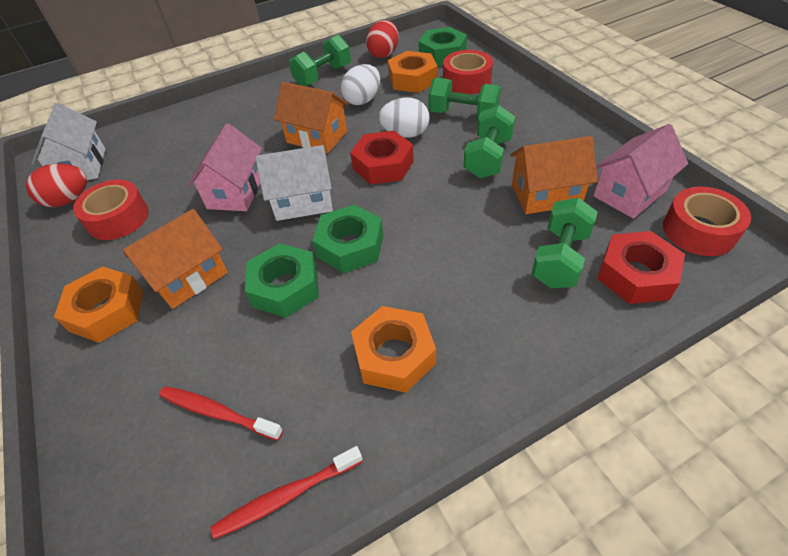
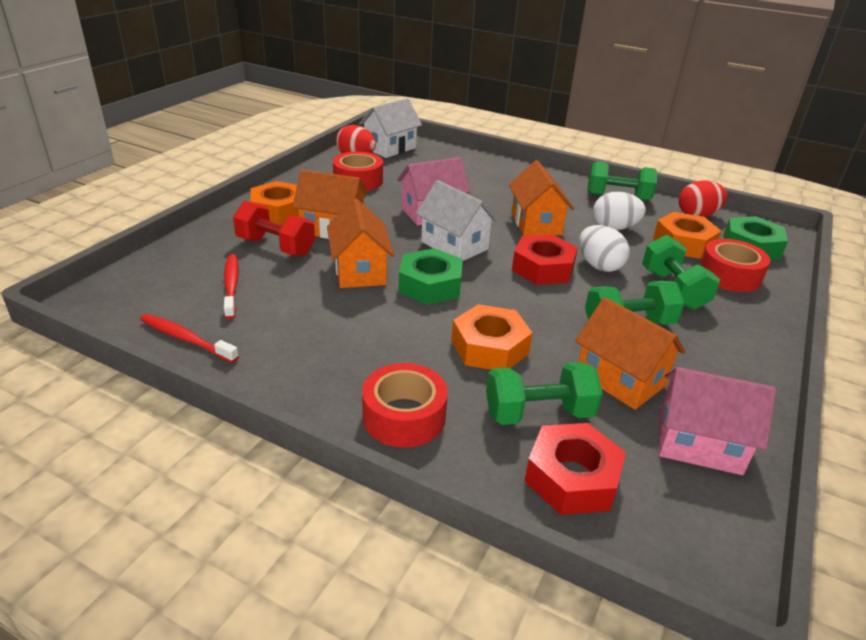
camera: 50 degrees right, 15 degrees down
green nut [245,243,319,318] -> orange house [327,199,394,288]
orange nut [351,306,436,393] -> orange nut moved to [451,304,533,370]
red tape [663,187,751,256] -> red tape moved to [362,363,448,448]
none -> red dumbbell [233,201,315,256]

